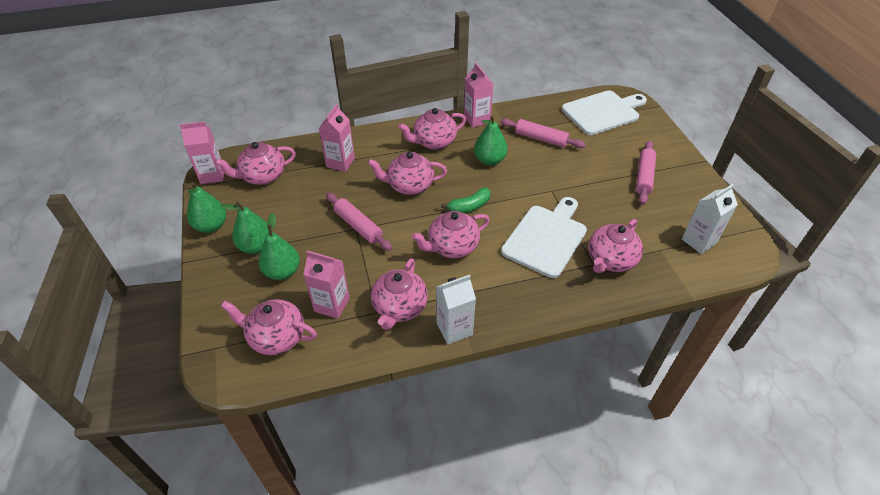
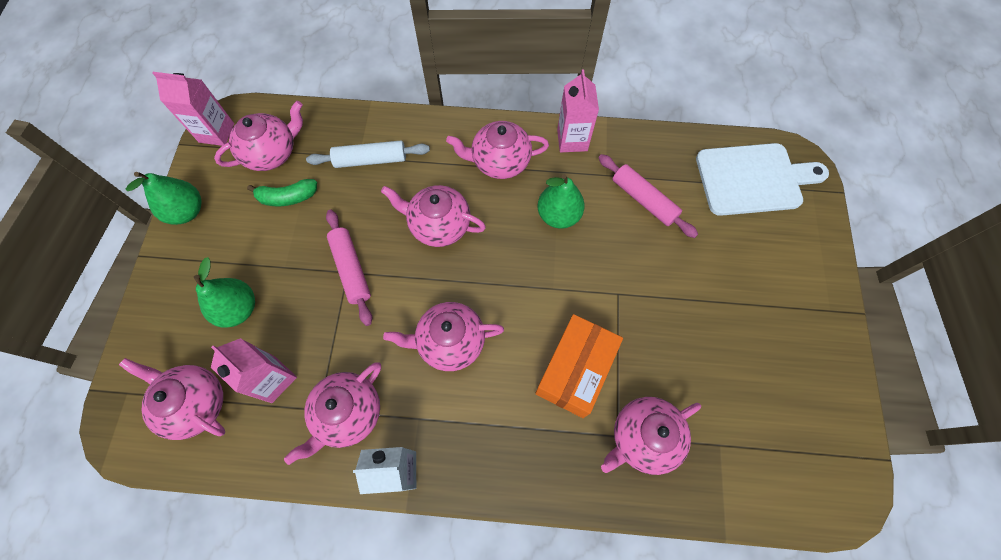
camera: 20 degrees right, 20 degrees up
pink teapot [215,142,296,185] -> pink teapot turned 150 degrees clockwise [214,101,303,171]
green pear [220,202,269,254] -> none
pink carton [319,104,355,172] -> white rolling pin [306,140,430,168]
green banana [441,188,491,213] -> green banana moved to [247,179,317,206]
white cutting board [501,197,587,278] -> orange box [535,314,623,418]
pink rolling pin [636,141,656,205] -> none
white carton [682,184,738,254] -> none

